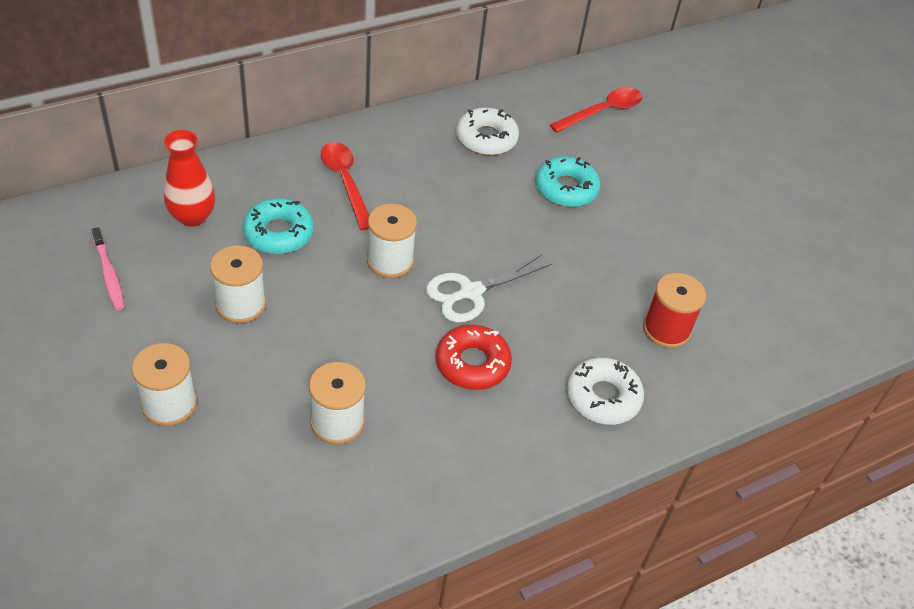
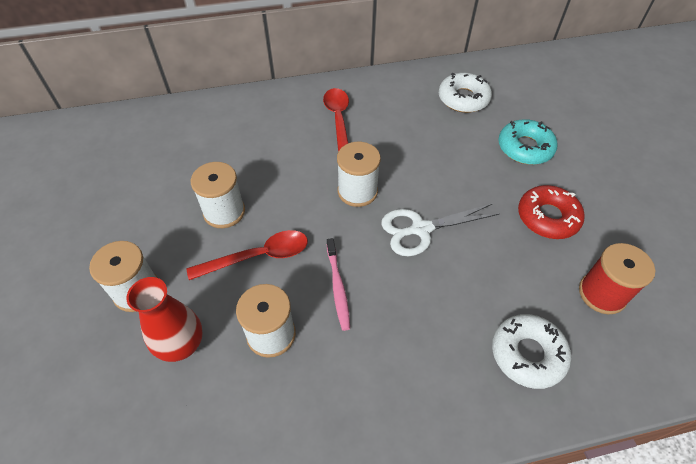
camera: 20 degrees right, 5 degrees up
pink toothbrush [92,227,124,311] -> pink toothbrush moved to [327,238,350,331]
red vase [164,130,215,227] -> red vase moved to [127,277,203,362]
turquoise donut [243,198,314,254] -> none
red donut [436,325,512,390] -> red donut moved to [518,185,585,239]
red spoon [550,88,643,133] -> red spoon moved to [187,230,308,280]

